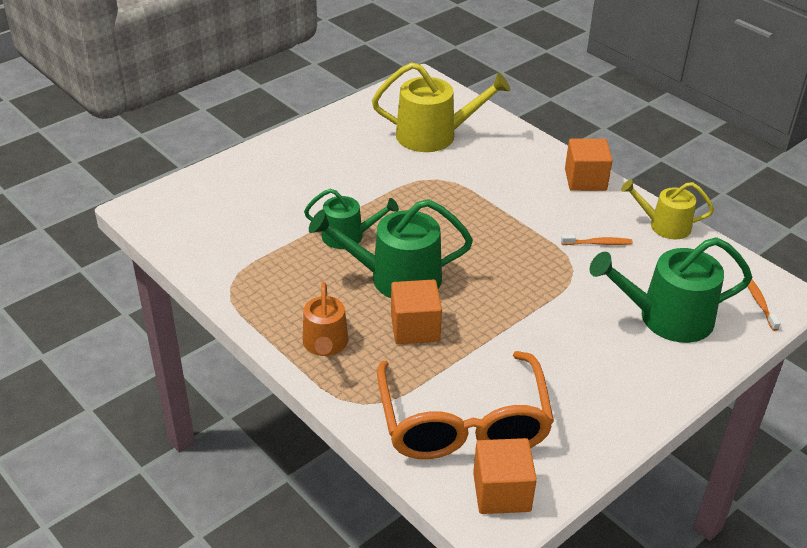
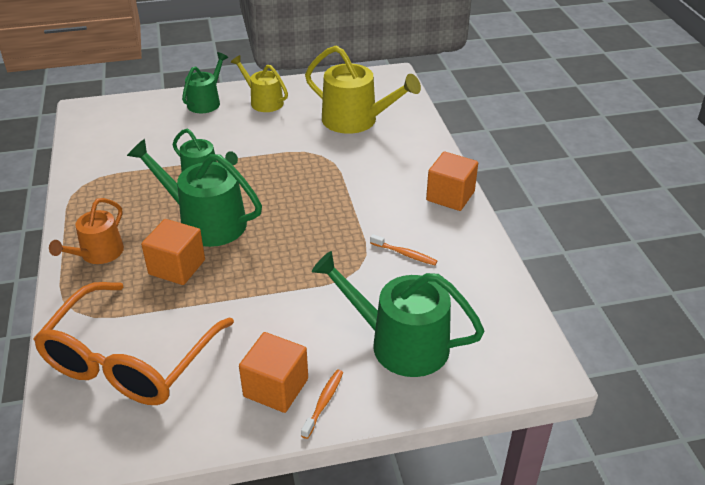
camera: 30 degrees right, 0 degrees up
orange cube [473,438,537,514] -> orange cube moved to [239,332,308,413]
yellow watering can [621,180,714,240] -> yellow watering can moved to [231,55,288,112]
orange toothbrush [748,280,781,331] -> orange toothbrush moved to [301,370,343,439]
none -> green watering can [182,52,228,113]

